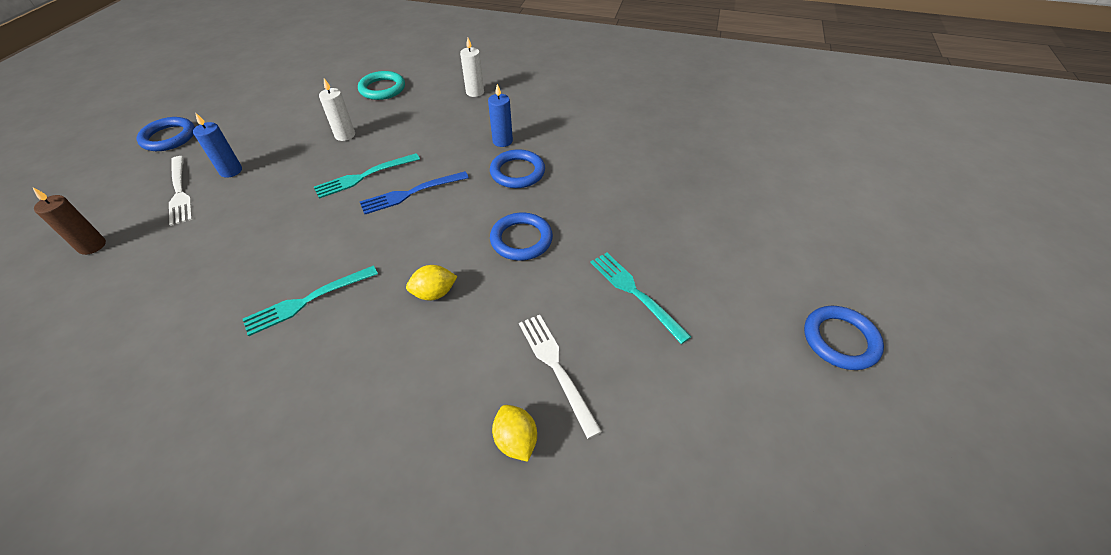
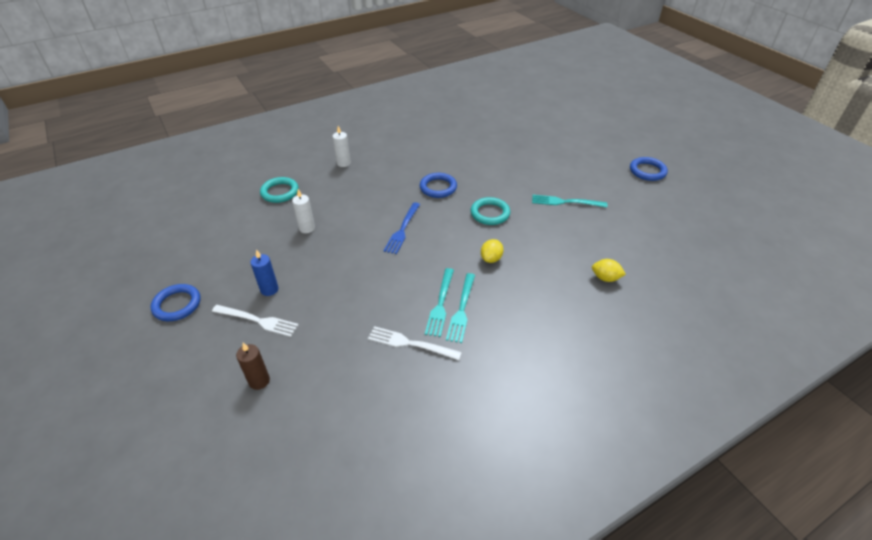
camera: 45 degrees left, 5 degrees down
turquoise fork [314,153,420,199] -> turquoise fork moved to [446,273,475,343]
blue candle [488,84,513,147] -> none
blue ring [490,212,553,261] -> turquoise ring [471,197,510,225]
white fork [519,315,602,439] -> white fork moved to [368,326,462,360]

